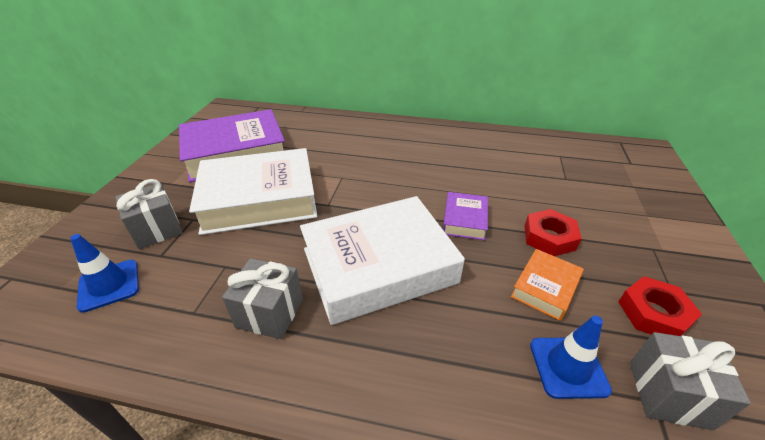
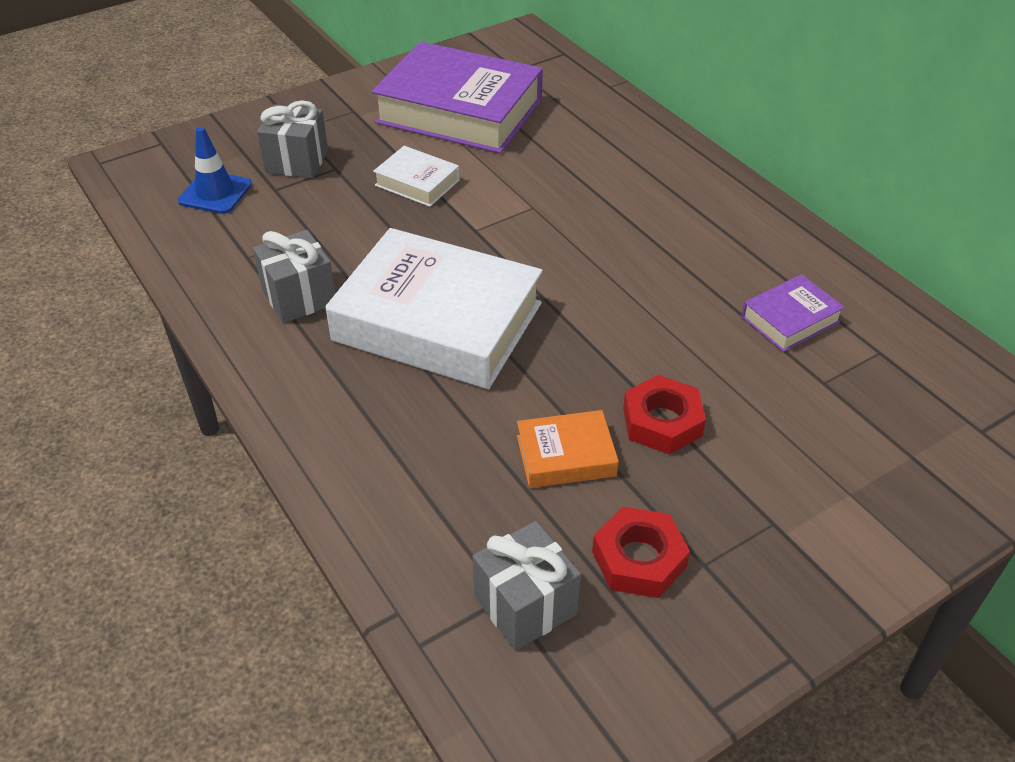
camera: 45 degrees right, 5 degrees up
white book [189,148,317,235] -> white book [373,146,460,207], size x0.46
purple book [443,192,488,240] -> purple book moved to [741,274,845,352]
blue traffic cone [530,316,612,399] -> none

